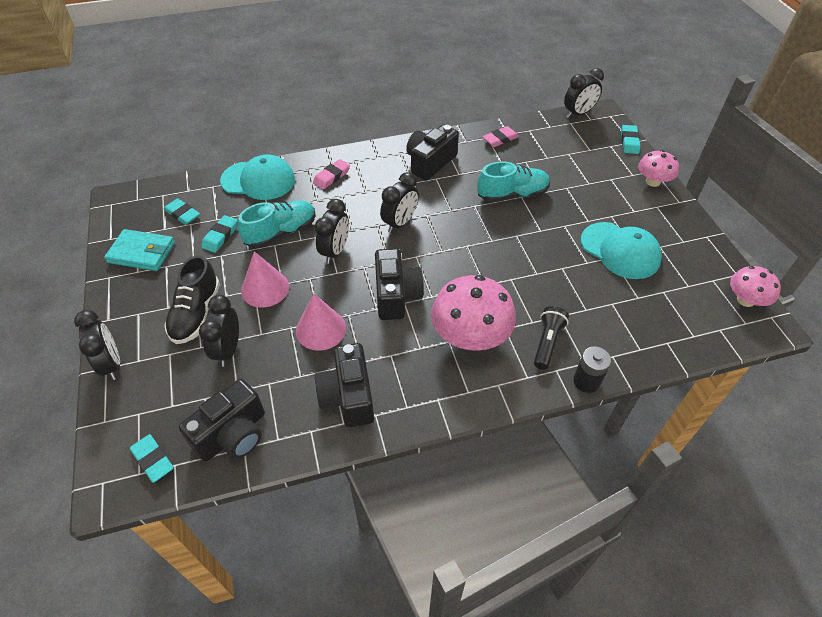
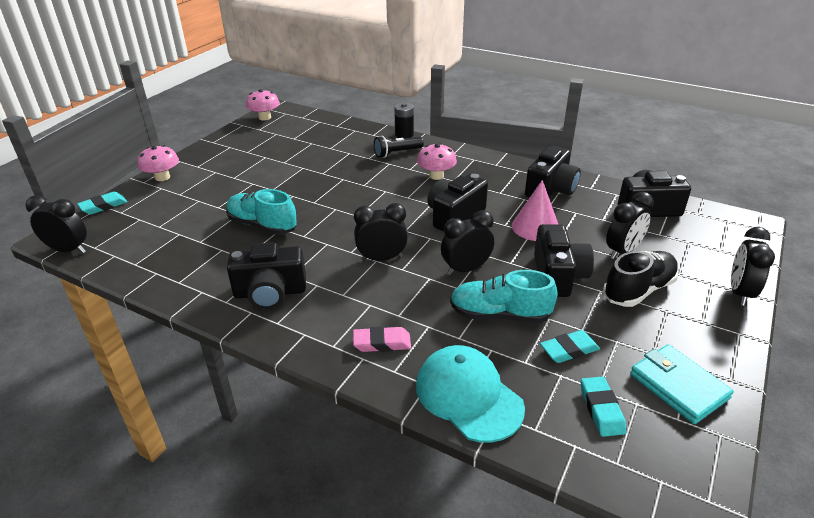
camera: 135 degrees left, 15 degrees down
turquoise eraser [130,434,174,483] -> none
pink cone [241,251,289,308] -> black camera [534,224,594,297]
pink mushroom [431,275,516,351] -> pink mushroom [417,143,457,180], size x0.58
pink eraser [482,126,519,147] -> none
turquoise cap [580,222,662,279] -> none

